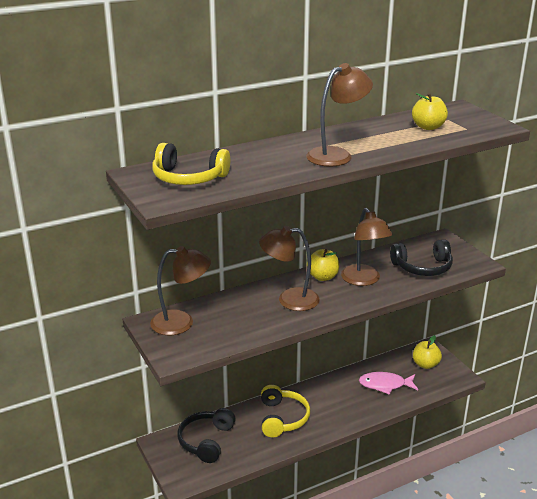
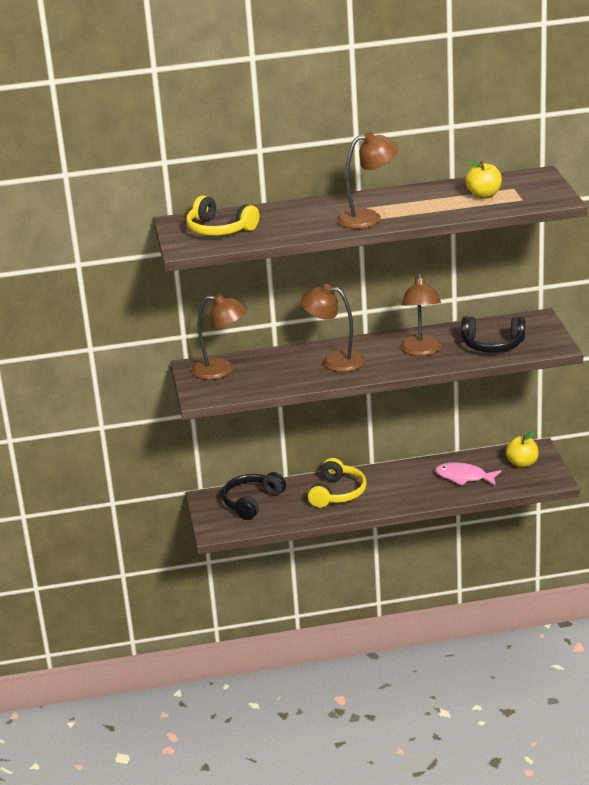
camera: 20 degrees right, 0 degrees up
yellow apple [307,249,339,281] -> none

